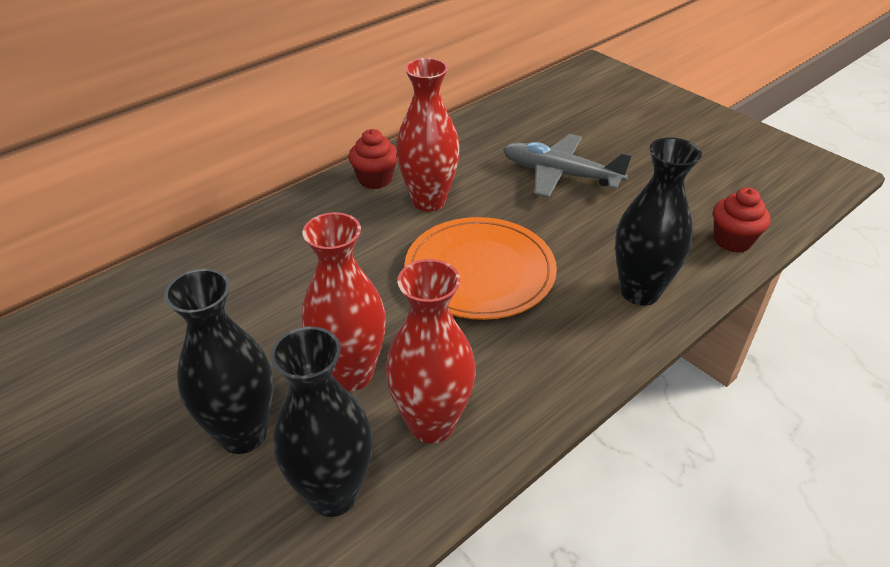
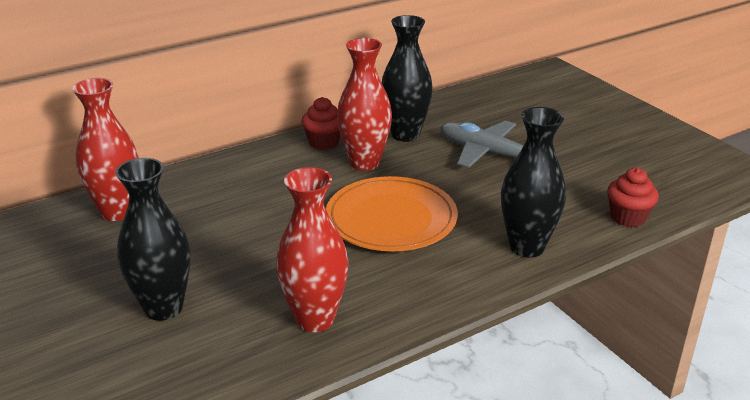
camera: 10 degrees right, 10 degrees down
black vase [271,326,373,517] -> black vase moved to [382,15,433,142]
red vase [301,212,386,391] -> red vase moved to [72,78,139,221]

